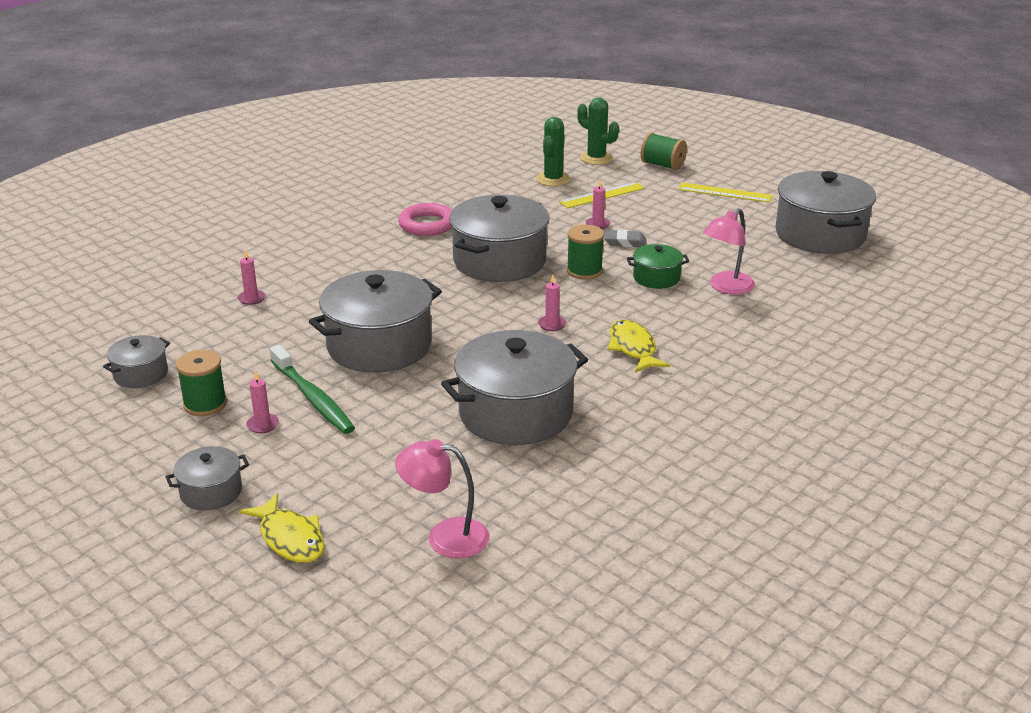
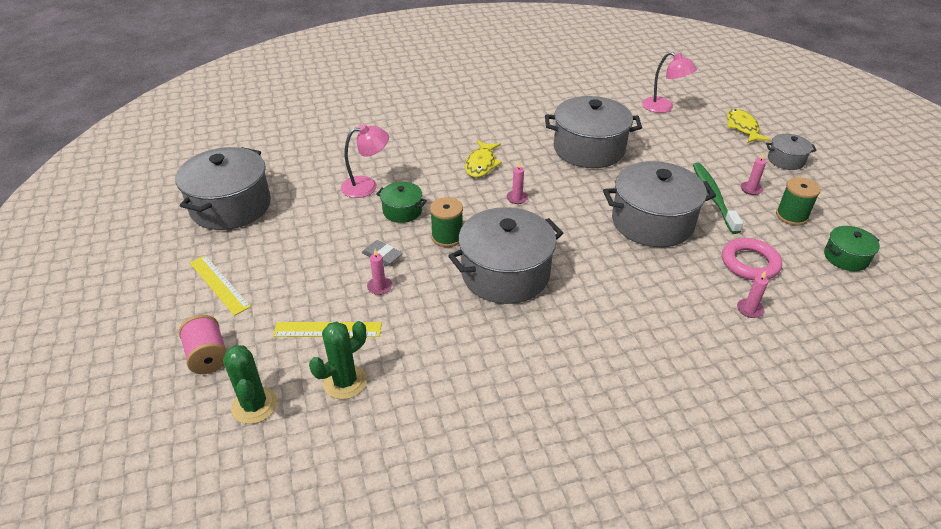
camera: 150 degrees left, 10 degrees up
grey pot [103,335,170,388] -> green pot [824,226,880,271]
pink ring [398,203,452,236] -> pink ring moved to [722,238,782,280]
green spool [640,133,687,170] -> pink spool [179,315,227,374]

